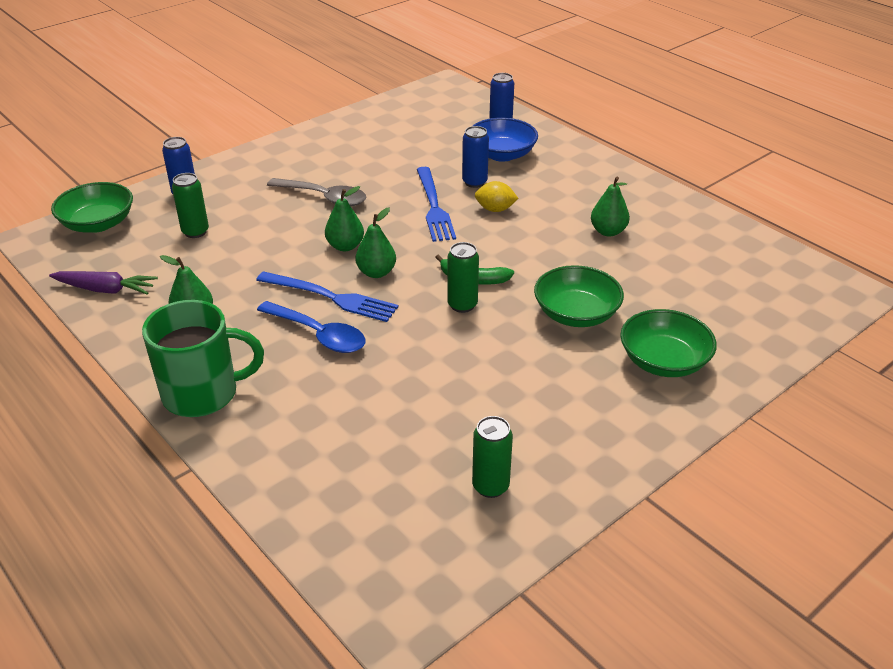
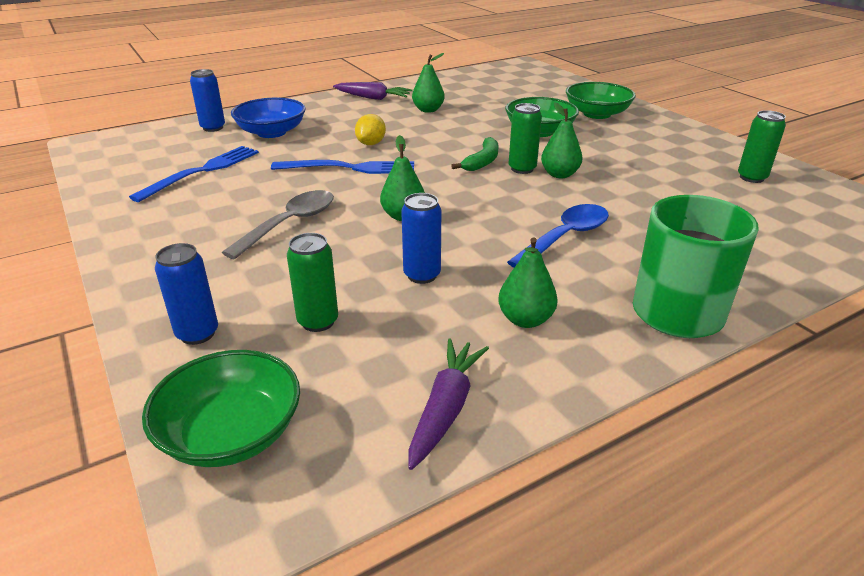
camera: 80 degrees left, 5 degrees down
blue fork [256,271,398,322] -> blue fork moved to [129,146,259,202]
green pear [355,208,396,278] -> green pear moved to [541,102,583,178]
blue can [462,126,489,188] -> blue can moved to [401,193,441,284]
none -> purple carrot [333,82,413,100]

